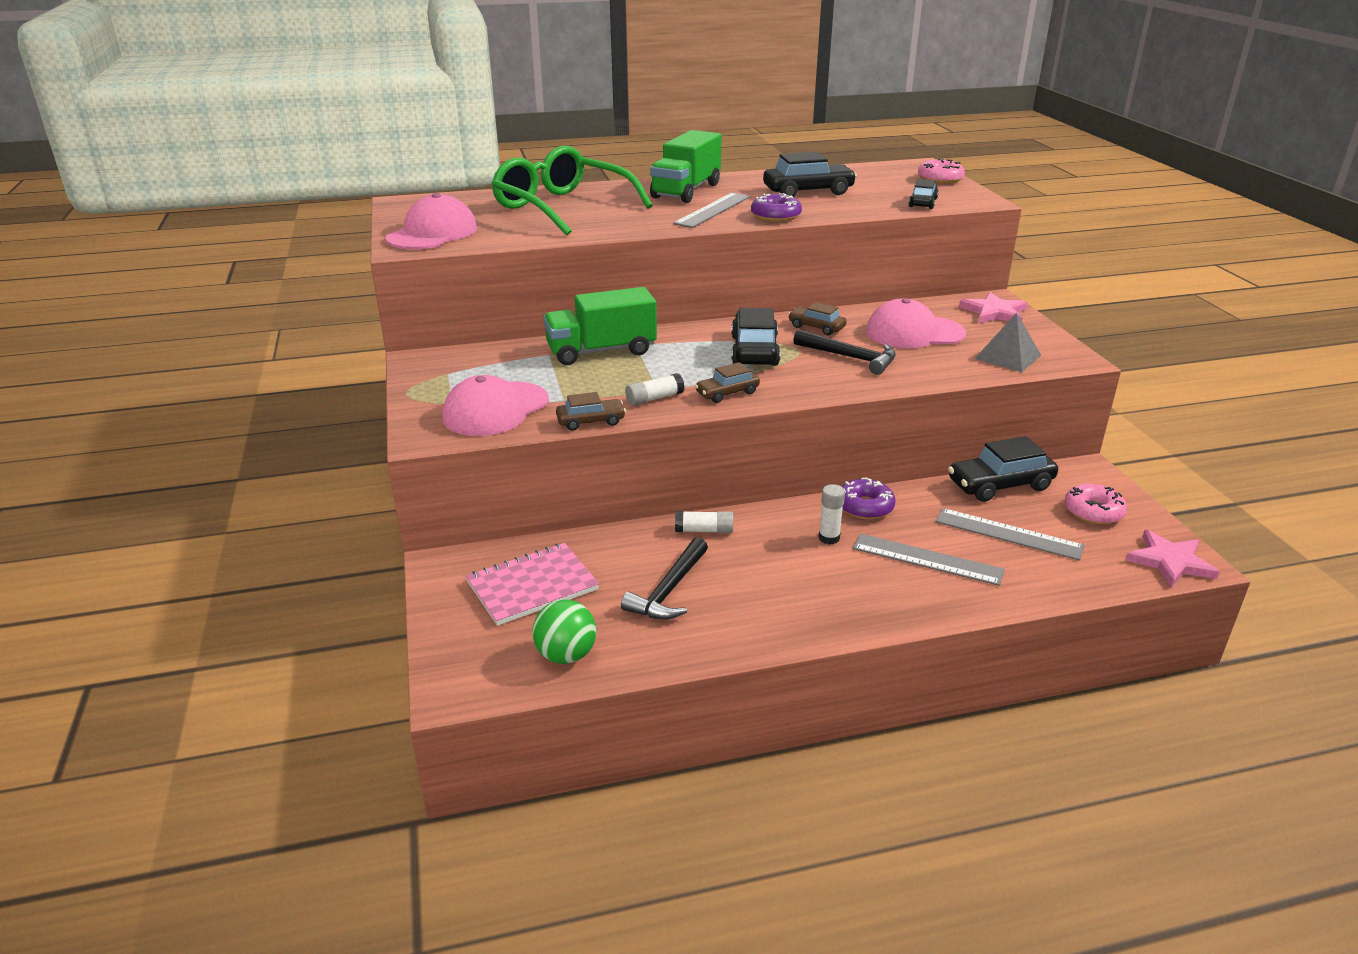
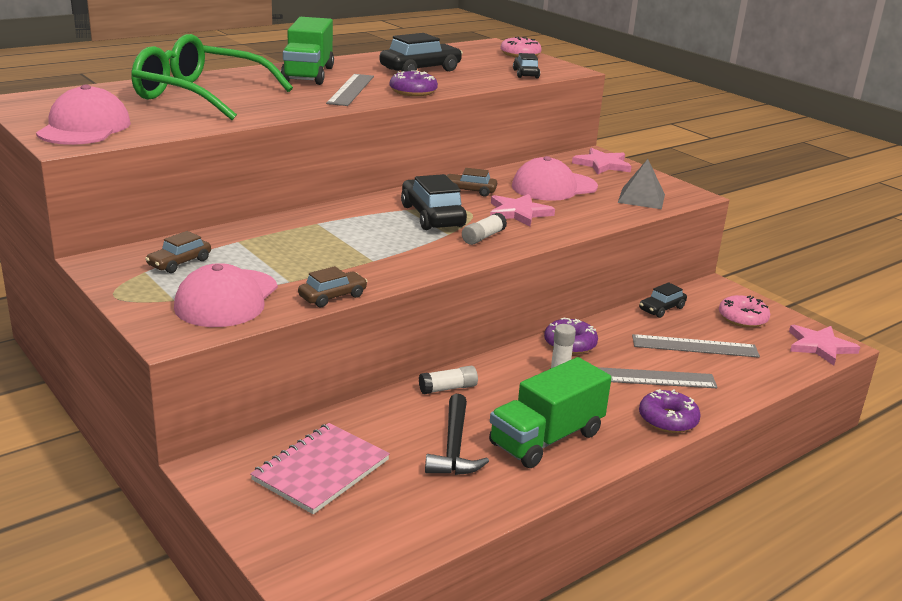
camera: 25 degrees left, 5 degrees down
green ball [532,600,596,664] -> none
green truck [543,287,657,365] -> green truck moved to [489,357,612,468]
white glue stick [625,373,684,406] -> white glue stick moved to [462,213,507,245]
brown car [695,362,760,403] -> brown car moved to [145,231,211,273]
black hammer [793,330,896,375] -> pink star [490,194,555,227]
black car [948,436,1058,502] -> black car [639,282,687,318], size x0.58
none -> purple donut [639,389,701,433]

